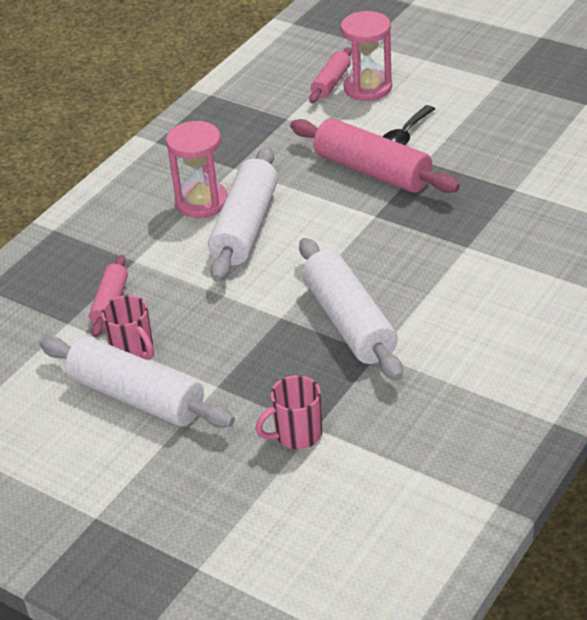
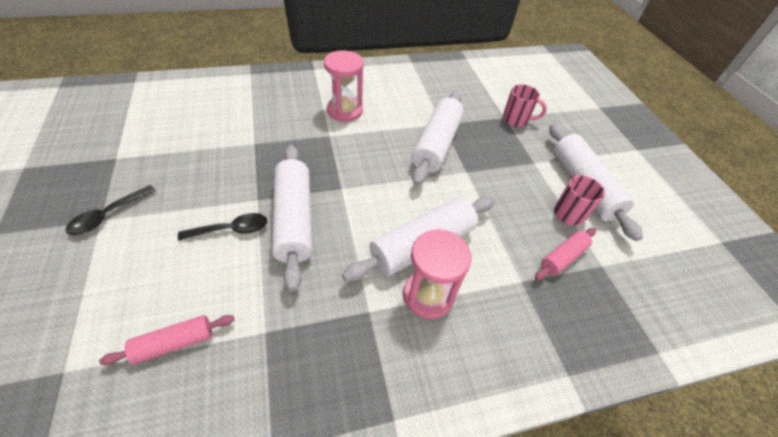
camera: 145 degrees left, 10 degrees up
pink rolling pin [290,118,460,193] -> white rolling pin [272,145,313,292]
pink hourglass [341,11,392,101] -> pink hourglass moved to [324,50,364,122]
none -> black spoon [66,185,156,235]

